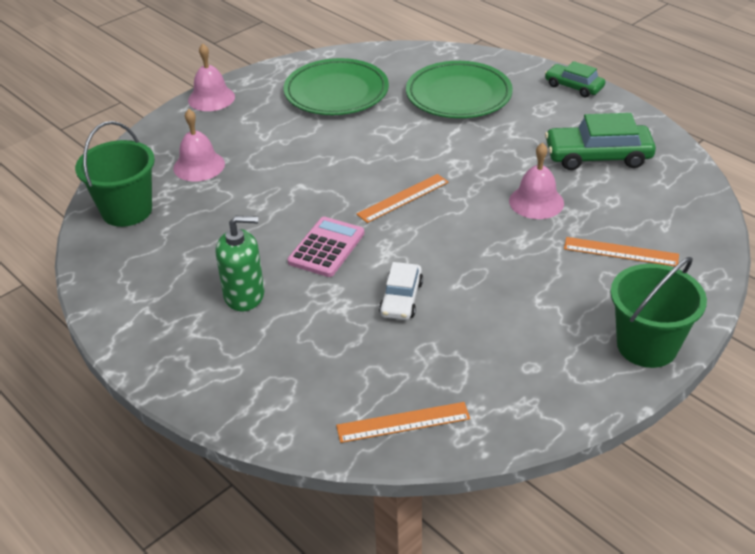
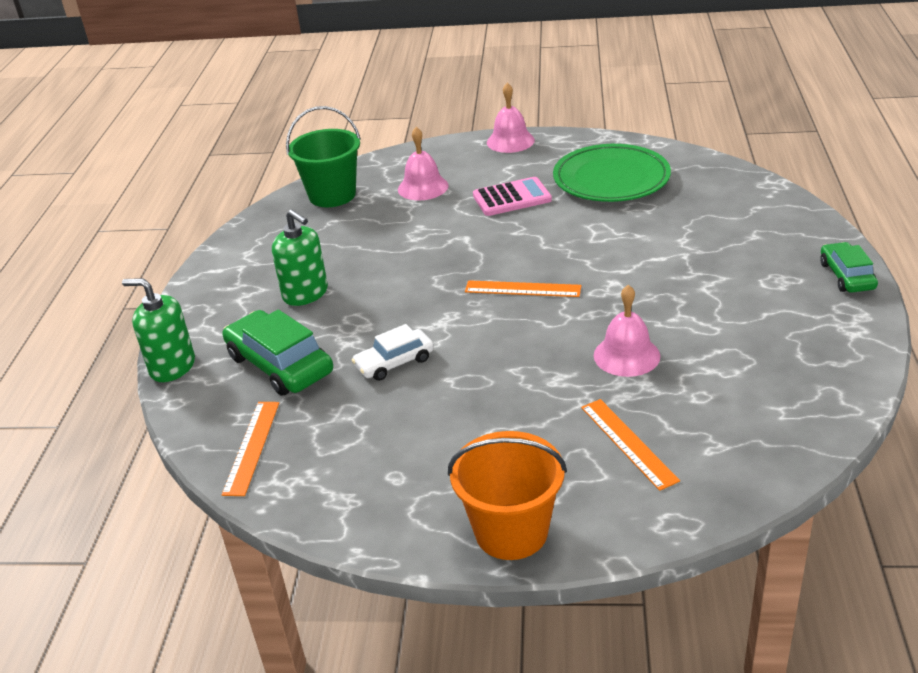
camera: 50 degrees right, 5 degrees down
pink calculator [288,217,364,277] -> pink calculator moved to [473,177,552,216]
orange ruler [336,402,470,443] -> orange ruler turned 60 degrees clockwise [222,402,279,496]
green plate [406,61,513,118] -> none
green car [545,113,656,170] -> green car moved to [222,309,333,396]
green bucket [610,257,707,368] -> orange bucket [448,431,567,560]
none -> green soap dispenser [122,278,195,382]

